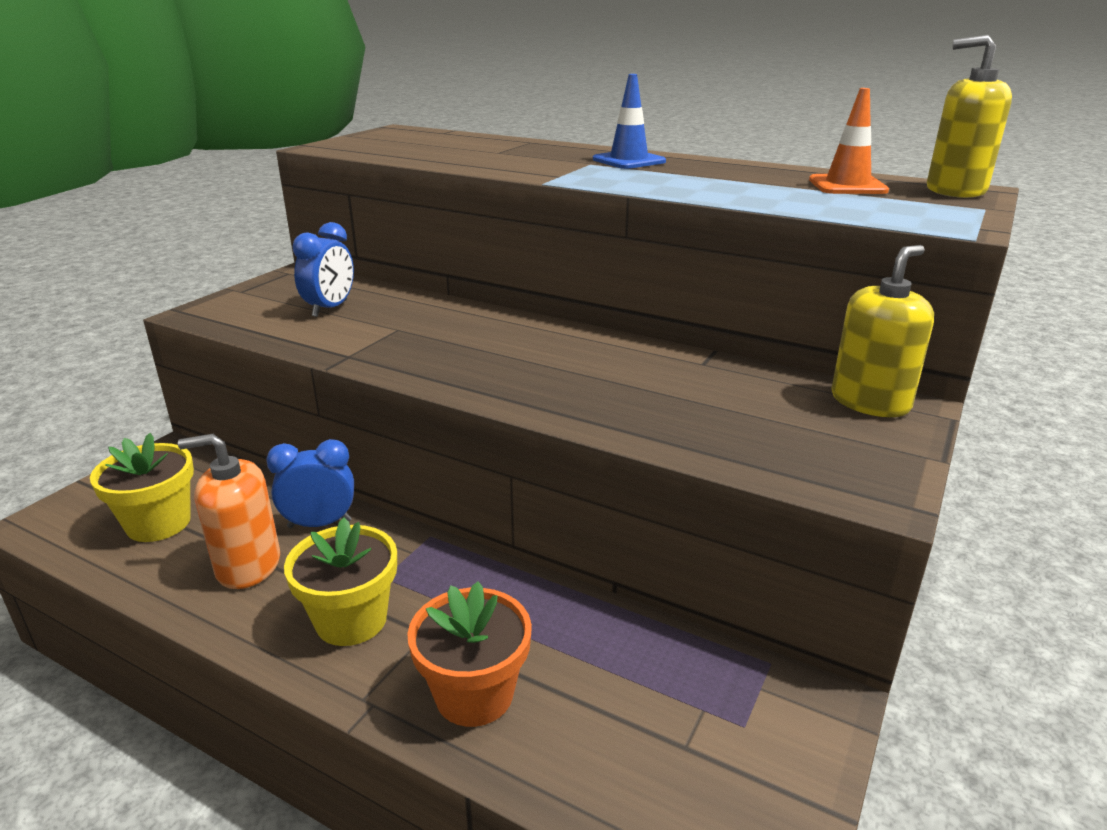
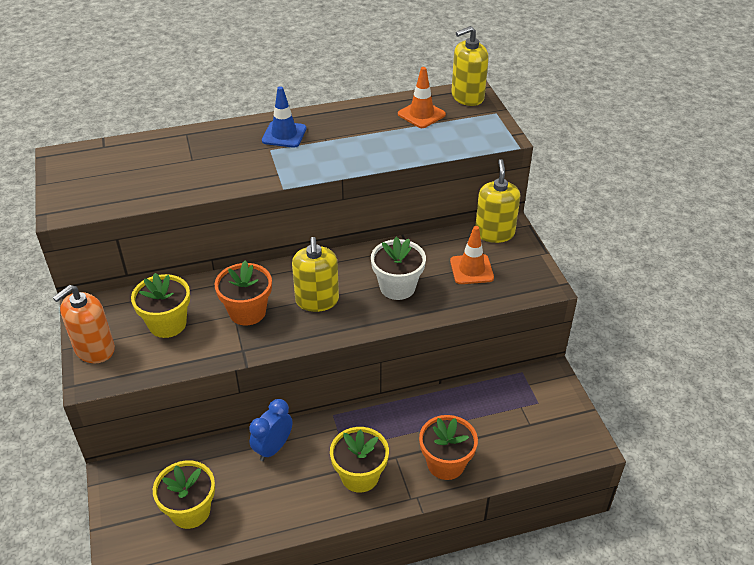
camera: 45 degrees left, 15 degrees up
orange soap dispenser [178,434,280,589] -> orange soap dispenser moved to [53,285,115,363]
blue clock [293,222,354,317] -> yellow flower pot [131,273,190,338]
none -> orange flower pot [215,261,272,325]
none -> yellow soap dispenser [292,237,339,312]
none -> white flower pot [371,237,426,300]
none -> orange traffic cone [450,226,494,284]

